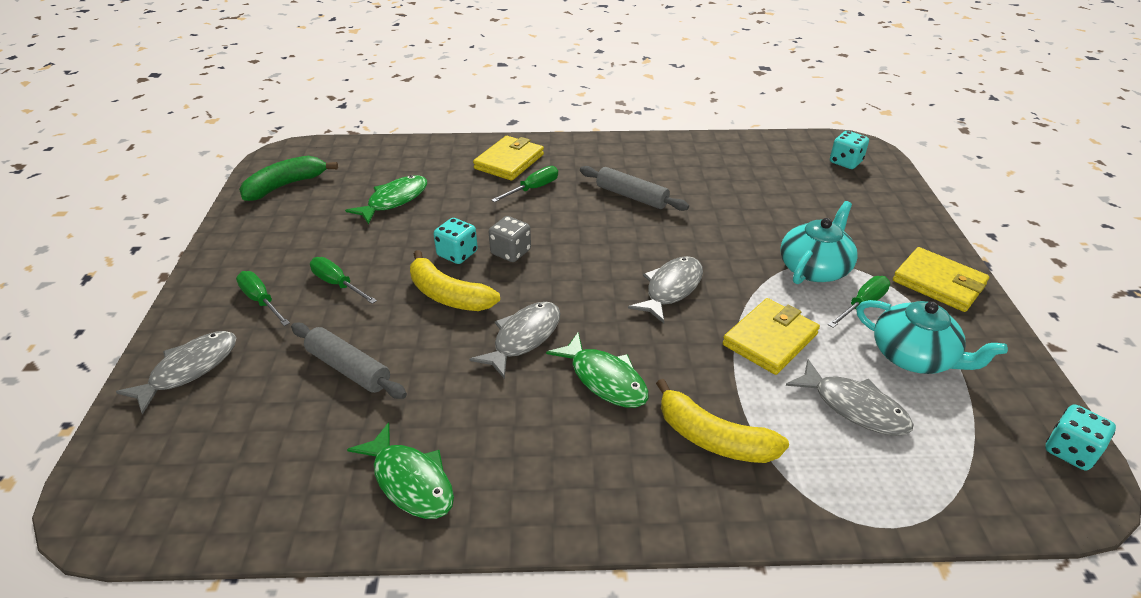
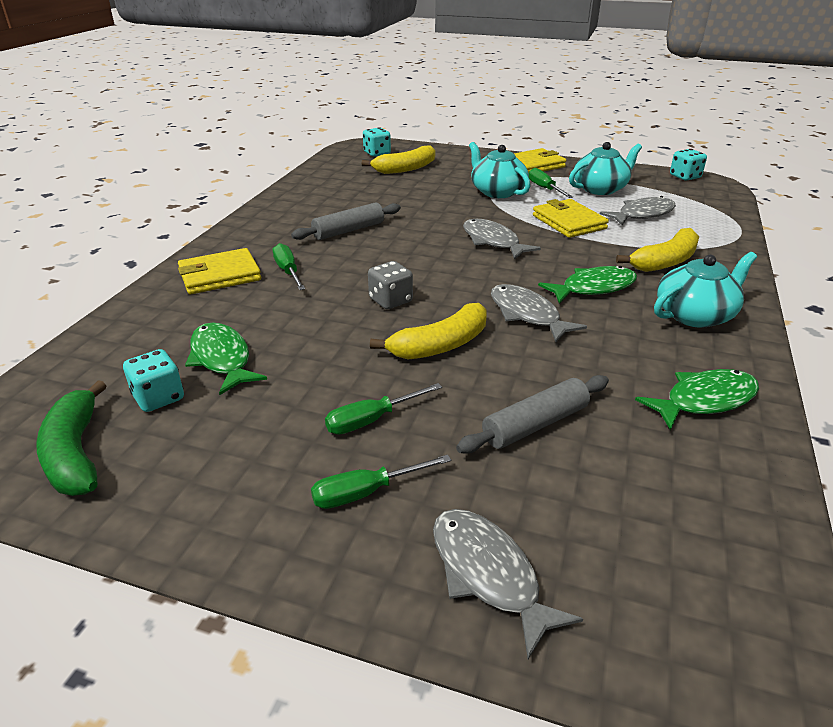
camera: 70 degrees left, 5 degrees down
turquoise dice [434,218,478,264] -> turquoise dice moved to [123,349,184,412]
yellow wallet [473,136,544,181] -> yellow wallet turned 75 degrees counterclockwise [178,248,261,294]
none -> yellow banana [362,145,436,174]
none -> turquoise teapot [654,252,757,328]

